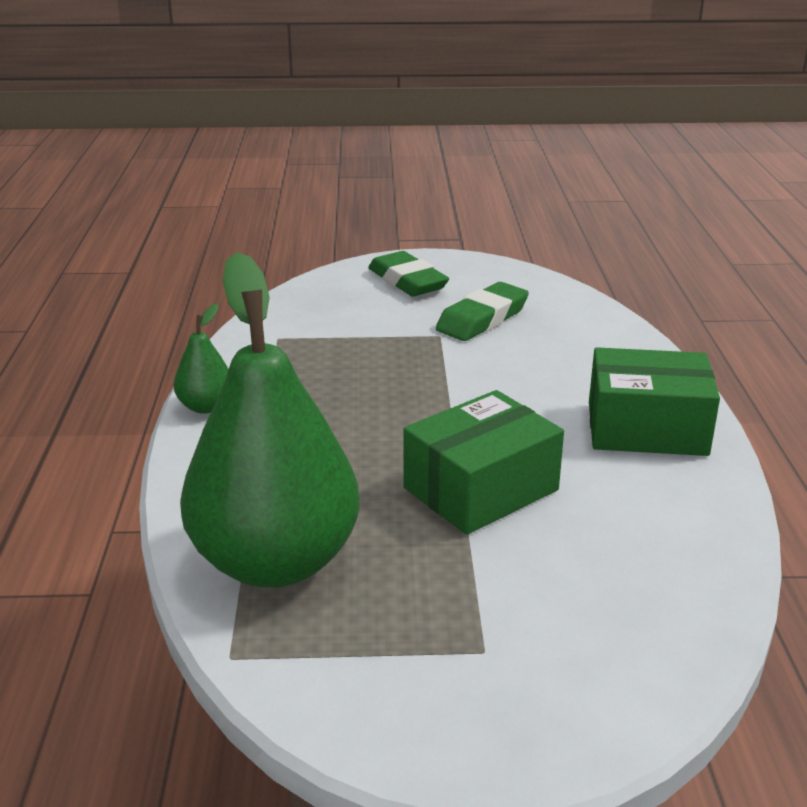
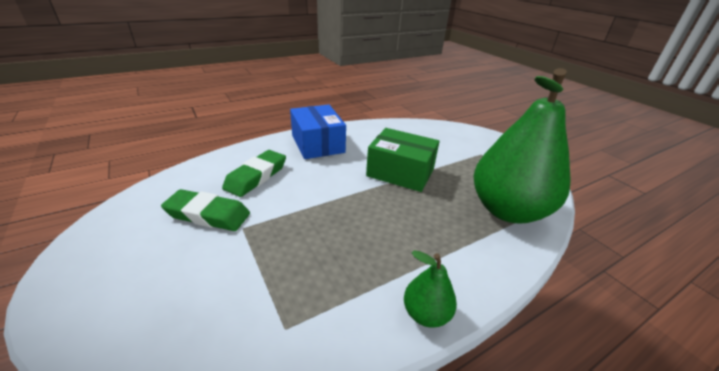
camera: 120 degrees left, 5 degrees up
green eraser [368,251,449,297] -> green eraser moved to [222,150,286,197]
green box [589,347,720,456] -> blue box [290,105,346,159]

